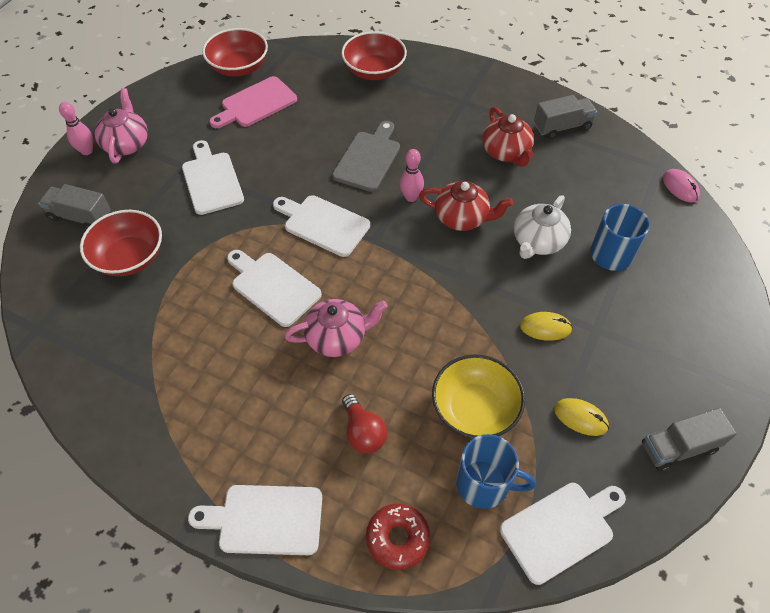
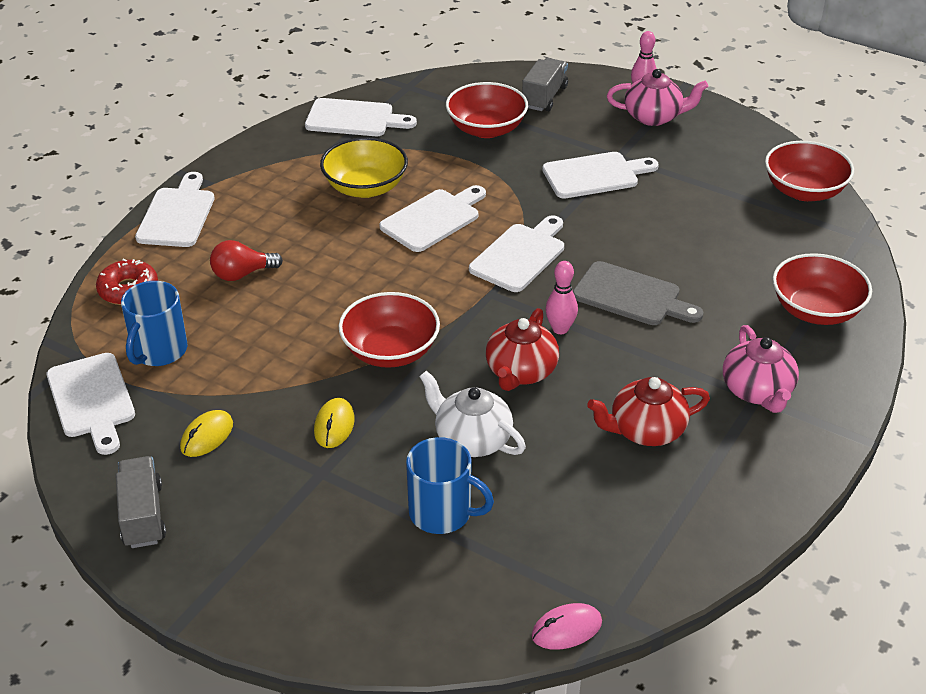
camera: 95 degrees right, 15 degrees down
pink cutting board [209,76,297,128] -> none
pink teapot [284,299,387,357] -> pink teapot moved to [723,325,799,413]
yellow bowl [432,354,525,439] -> yellow bowl moved to [320,137,408,198]
grey truck [534,95,597,139] -> none
none -> white cutting board [305,98,417,136]
none -> red bowl [339,292,440,368]

